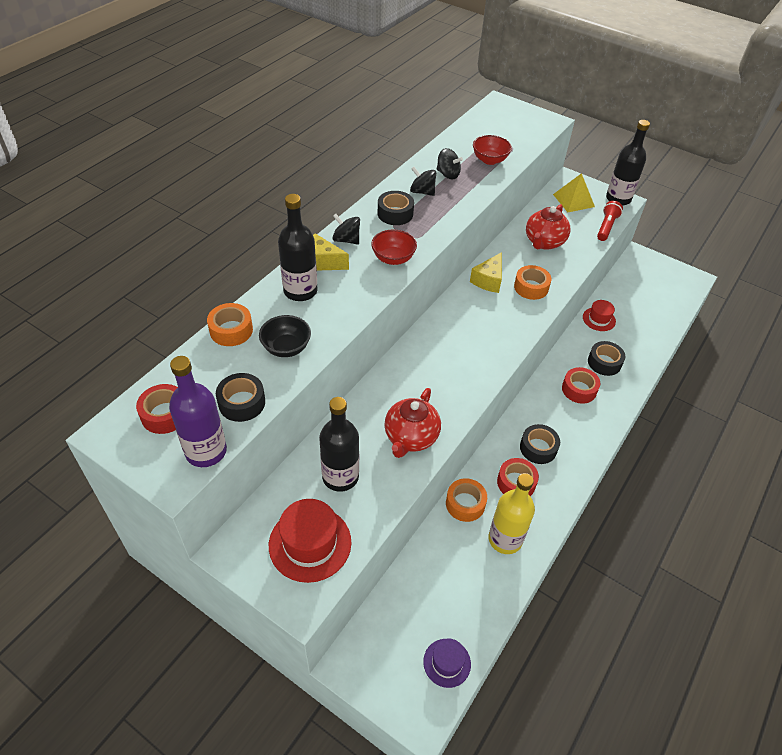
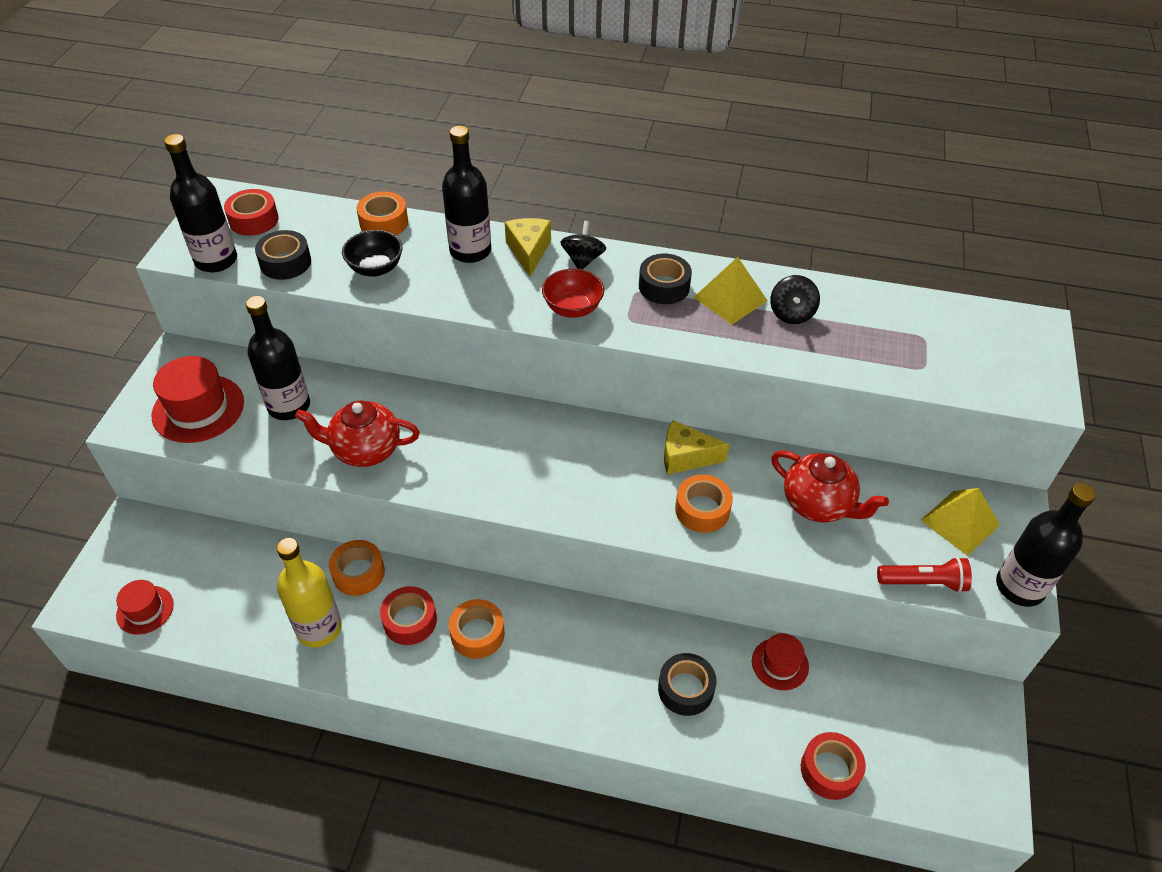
camera: 70 degrees right, 0 degrees up
purple bottle [169,356,227,467] -> black bottle [164,134,237,272]
black spinning top [410,167,436,196] -> yellow pyramid [694,257,768,325]
purple hat [423,638,471,688] -> red hat [116,580,174,635]
red bowl [473,135,512,165] -> none
black tape [520,424,560,464] -> orange tape [449,599,505,659]
red teapot [526,204,570,250] -> red teapot turned 150 degrees counterclockwise [771,450,889,523]
red tape [562,367,600,404] -> red tape moved to [801,732,866,800]

